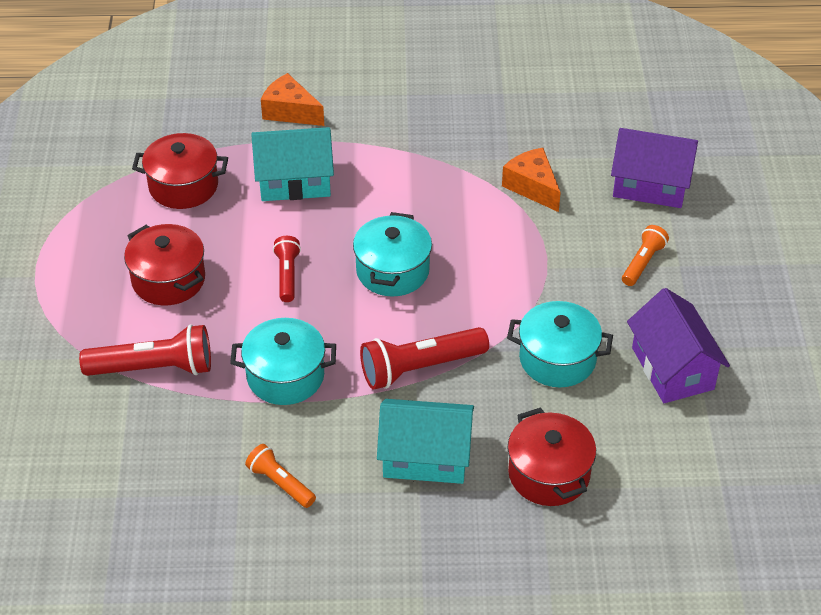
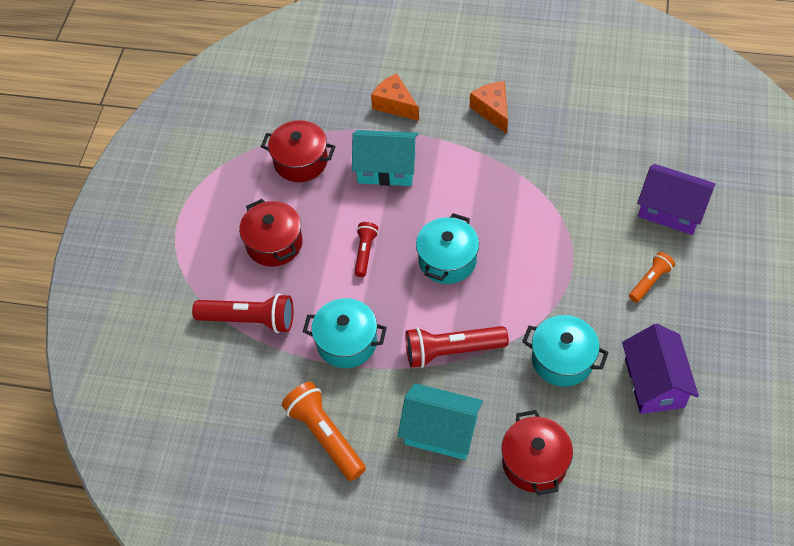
camera: 15 degrees right, 10 degrees up
orange flashlight [245,444,316,508] -> orange flashlight [282,382,366,481], size x1.71
orange cheese [502,148,561,212] -> orange cheese moved to [470,81,508,134]

